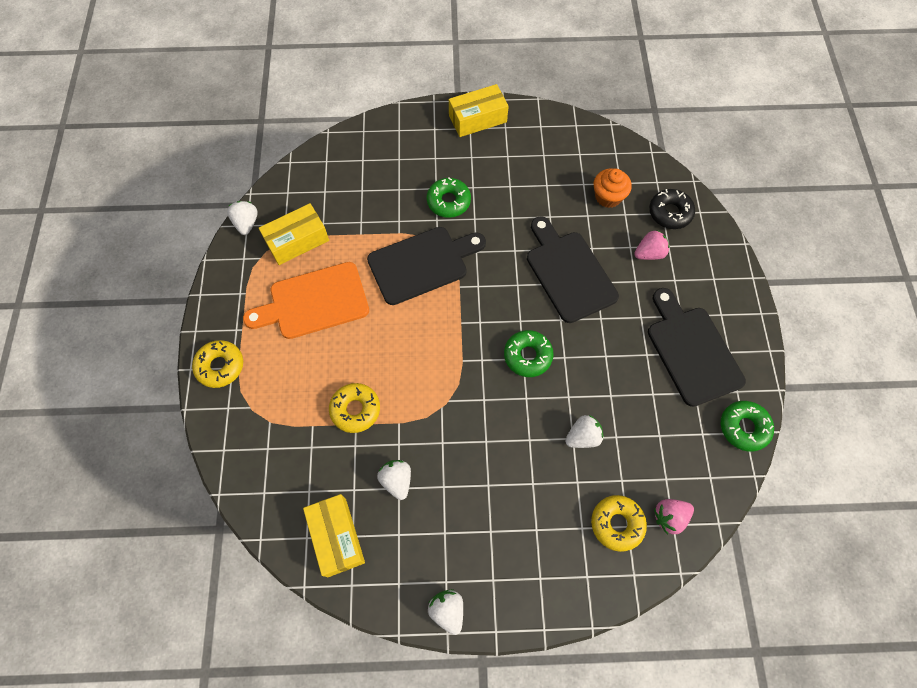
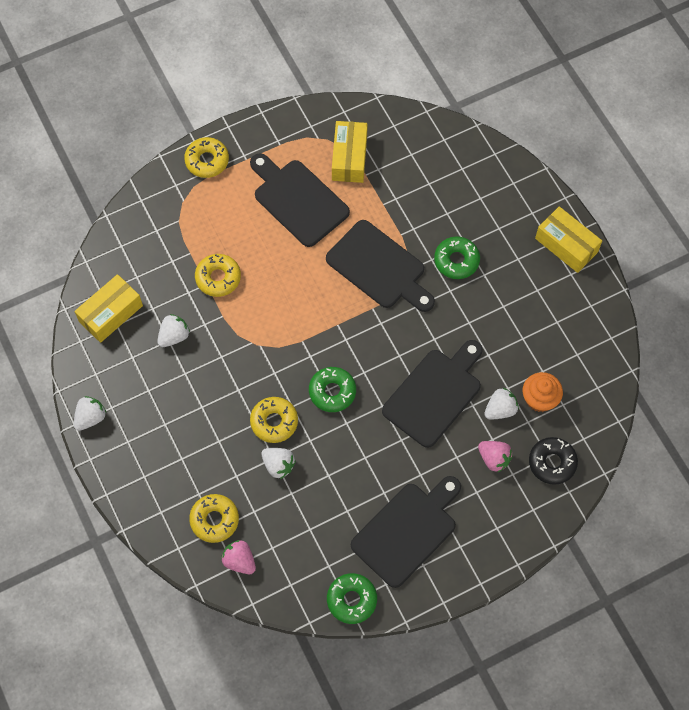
camera: 65 degrees right, 0 degrees up
white strawberry [227,201,258,235] -> white strawberry moved to [484,388,519,420]
orange cutting board [243,262,369,339] -> black cutting board [250,153,350,247]
yellow box [259,203,329,265] -> yellow box turned 60 degrees clockwise [332,121,368,183]
none -> yellow donut [250,397,298,443]

